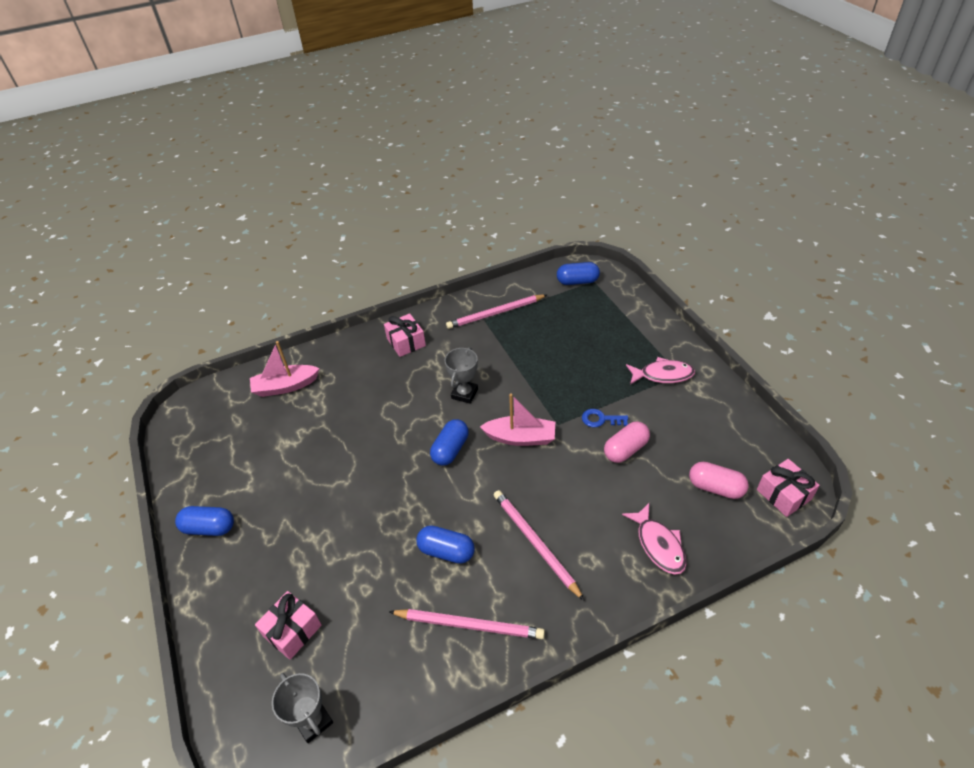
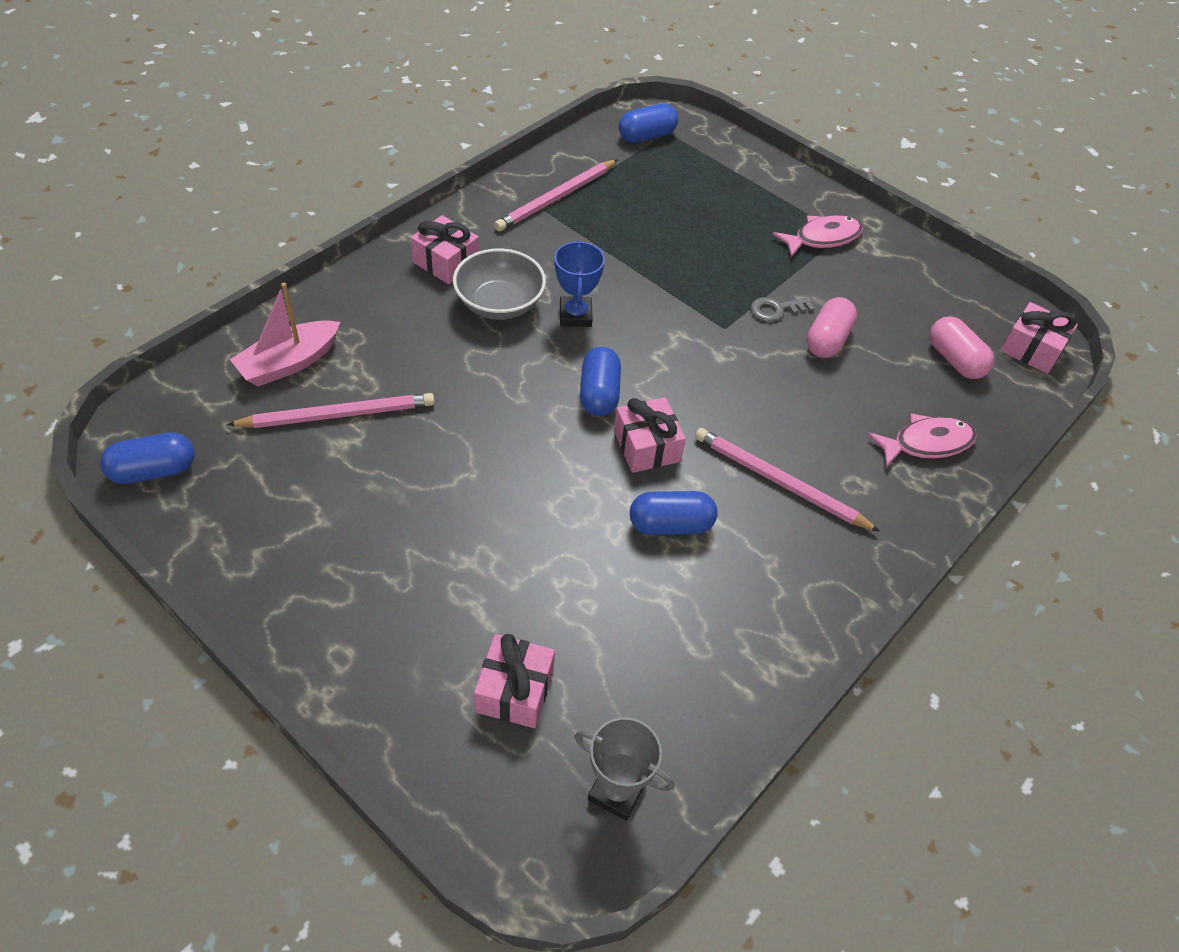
camera: 30 degrees left, 5 degrees up
blue capsule [175,506,234,536] -> blue capsule moved to [100,432,195,484]
pink pencil [389,609,545,639] -> pink pencil moved to [226,393,435,428]
grey trophy [444,347,478,404] -> blue trophy [554,240,605,327]
pink boat [480,393,555,446] -> none
blue key [582,409,628,427] -> grey key [751,297,815,322]
pink fish [622,503,686,575] -> pink fish turned 60 degrees counterclockwise [868,413,977,467]
pink capsule [689,462,749,499] -> pink capsule turned 60 degrees clockwise [930,316,994,379]
none -> grey bowl [453,249,546,320]
none -> pink gift [614,397,686,473]

